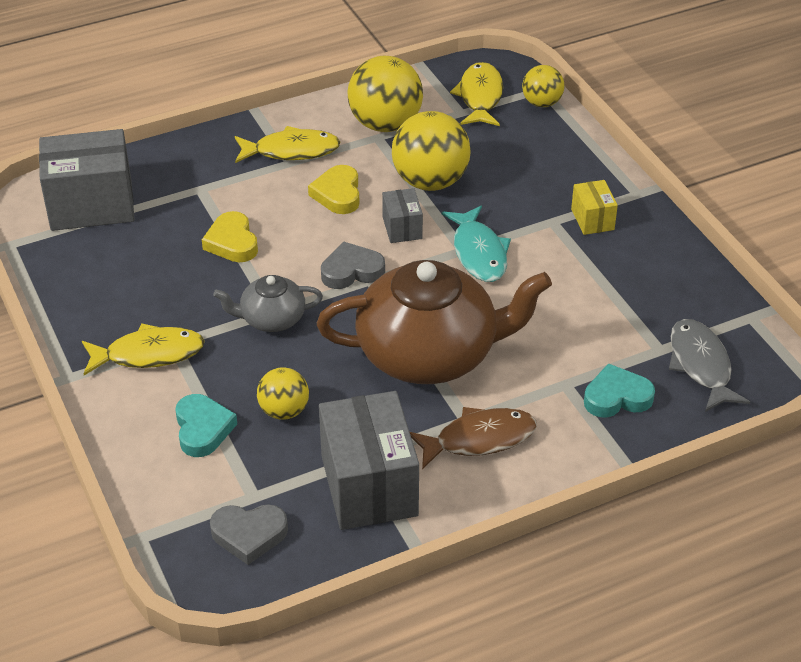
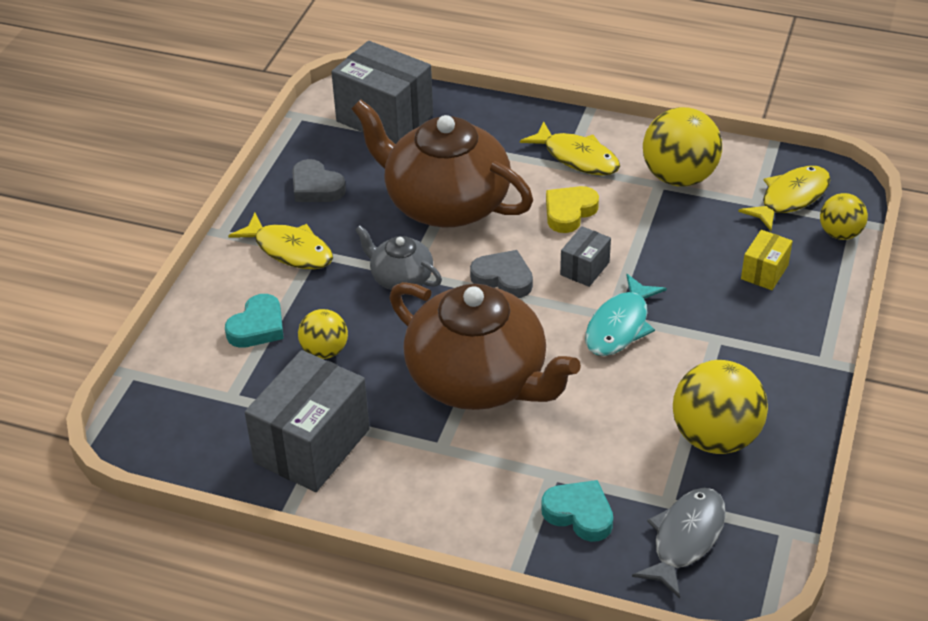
camera: 45 degrees right, 0 degrees up
yellow heart [202,211,258,262] -> brown teapot [352,100,533,227]
grey heart [210,504,288,565] -> grey heart moved to [292,159,346,202]
yellow ball [392,111,471,191] -> yellow ball moved to [673,360,768,454]
brown fish [410,407,537,469] -> none
yellow box [571,180,618,235] -> yellow box moved to [741,230,793,290]

